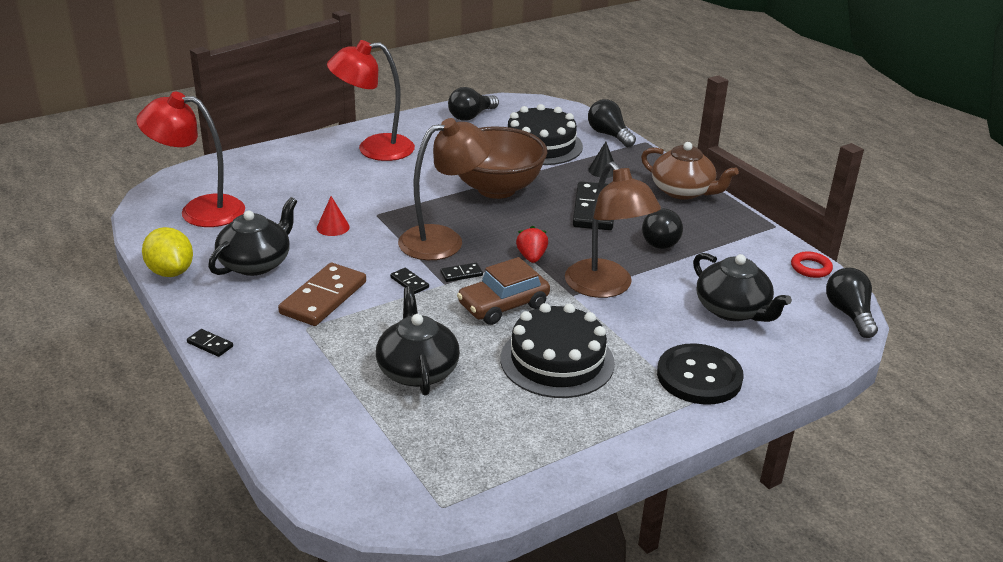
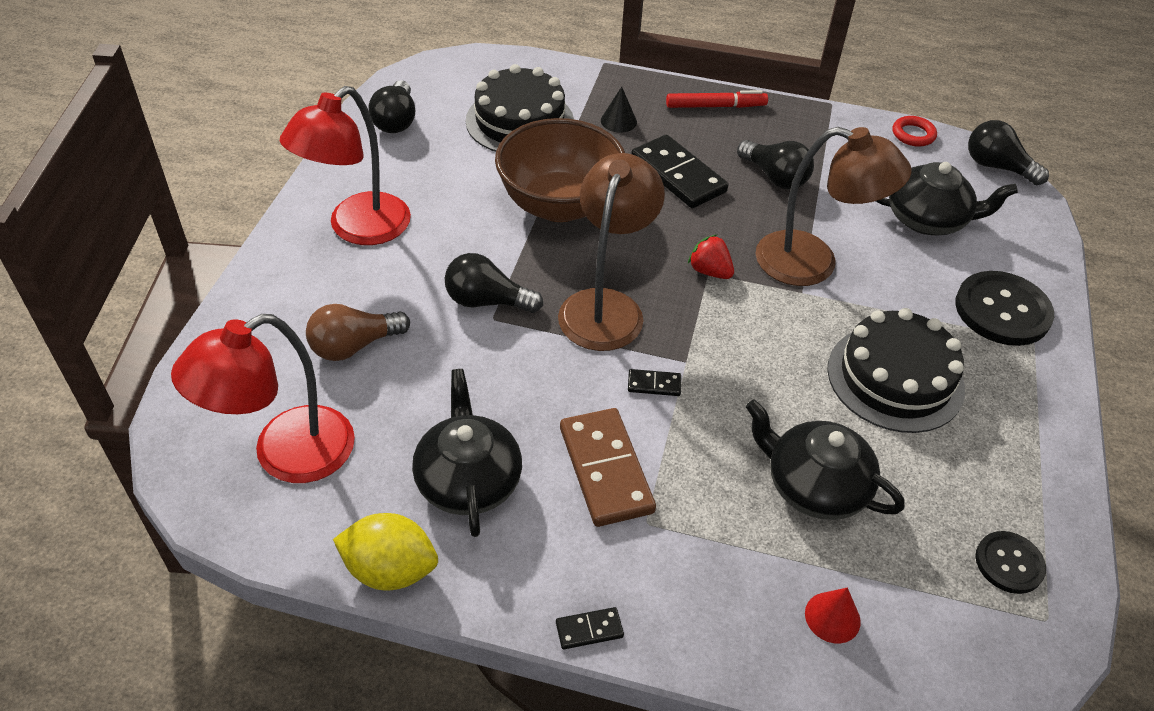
camera: 45 degrees left, 15 degrees up
red cone [317,196,350,236] -> red cone moved to [805,588,861,644]
black domino [441,263,483,282] -> none
brown car [457,257,550,325] -> none
black light bulb [588,99,636,147] -> black light bulb moved to [445,253,543,313]
brown teapot [641,142,739,200] -> red marker [666,90,768,108]
none -> brown light bulb [306,304,410,361]
none -> black button [975,531,1046,594]

